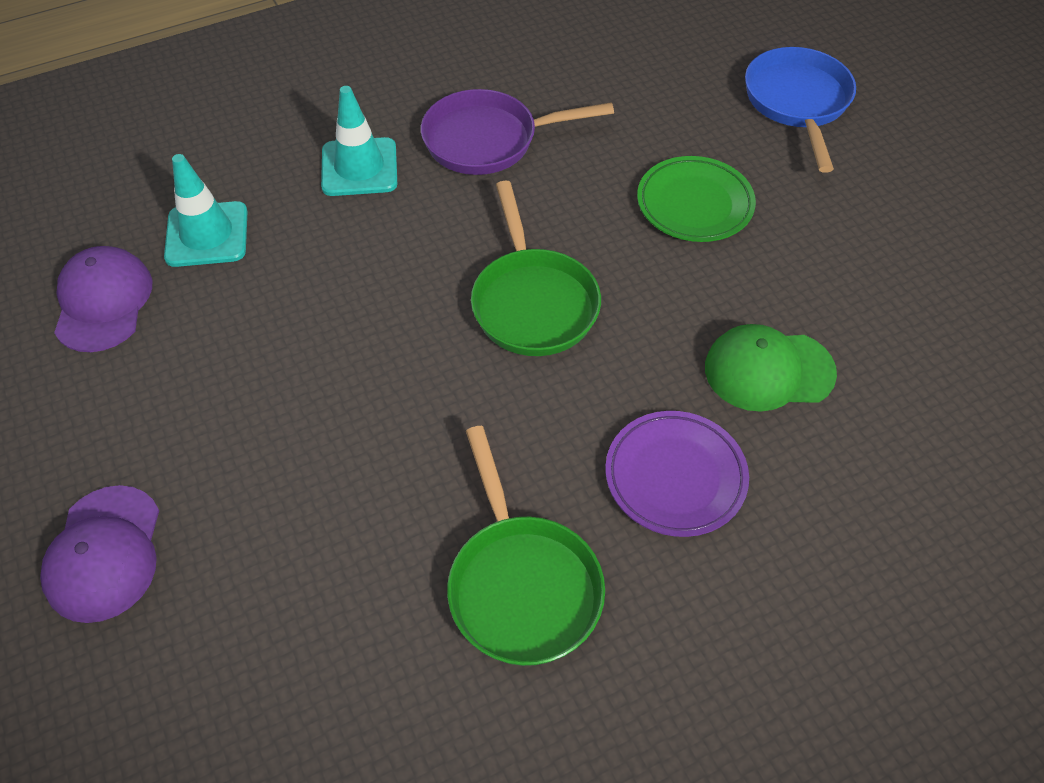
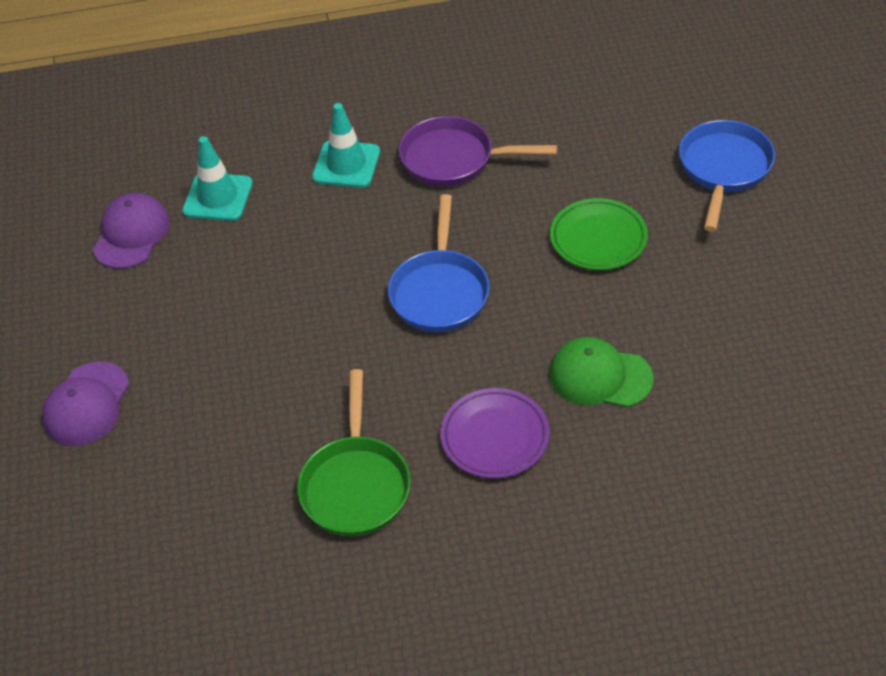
camera: 20 degrees right, 5 degrees down
green pan [471,180,601,356] -> blue pan [388,194,490,332]

